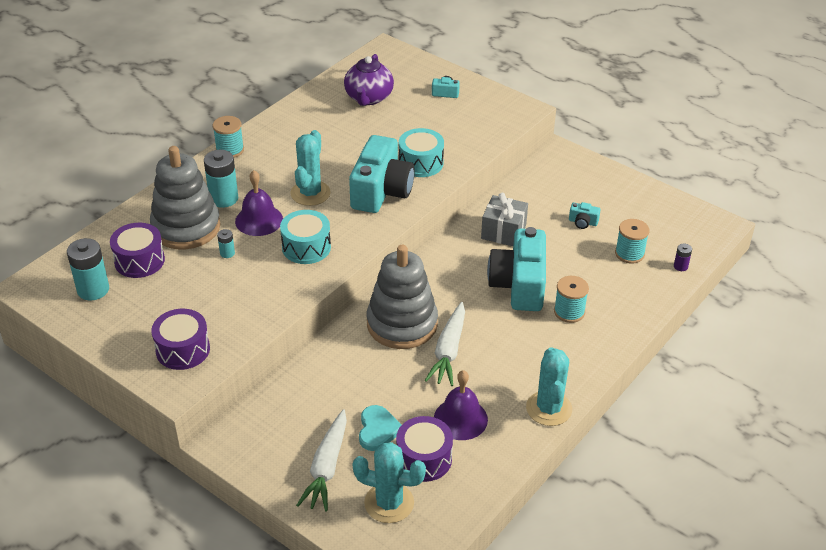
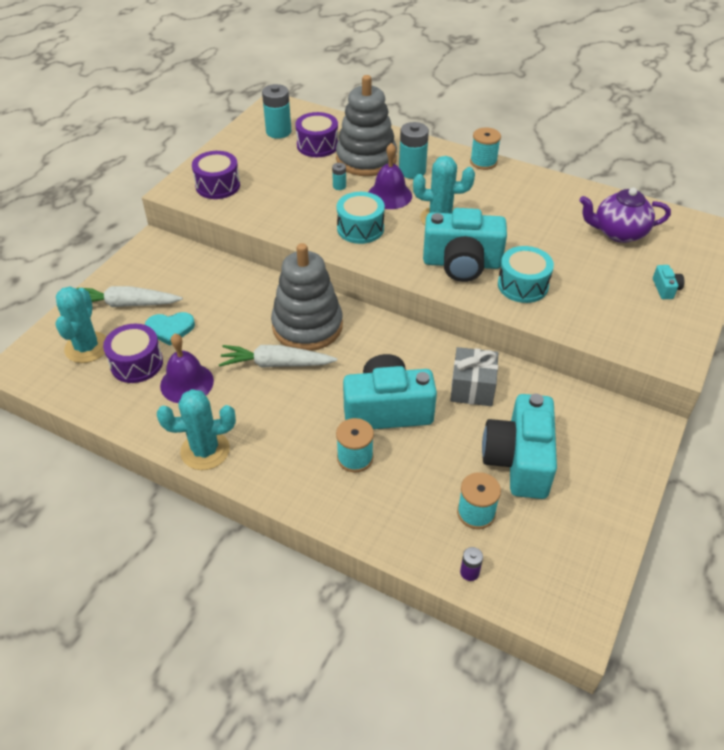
camera: 80 degrees right, 5 degrees up
turquoise camera [569,202,600,229] -> turquoise camera [482,394,557,499], size x2.49

